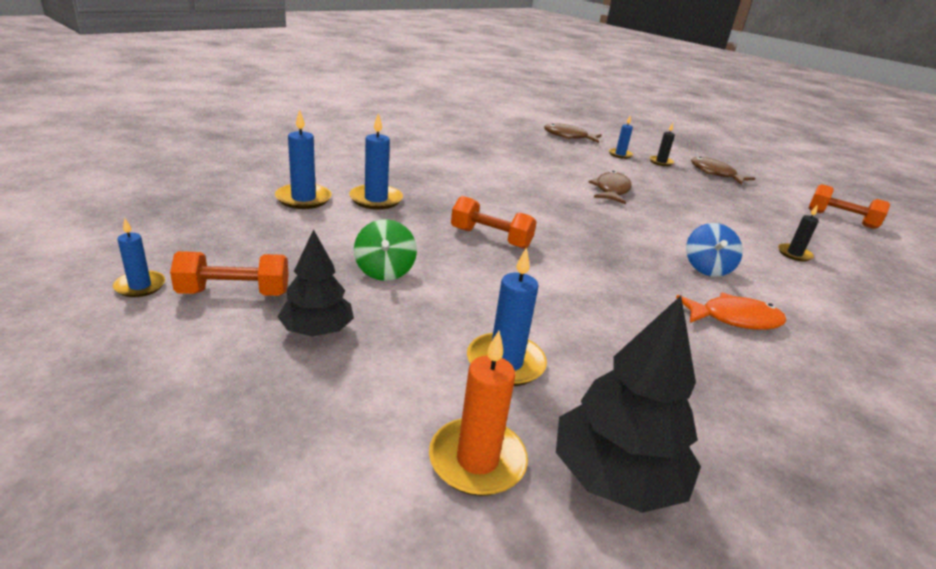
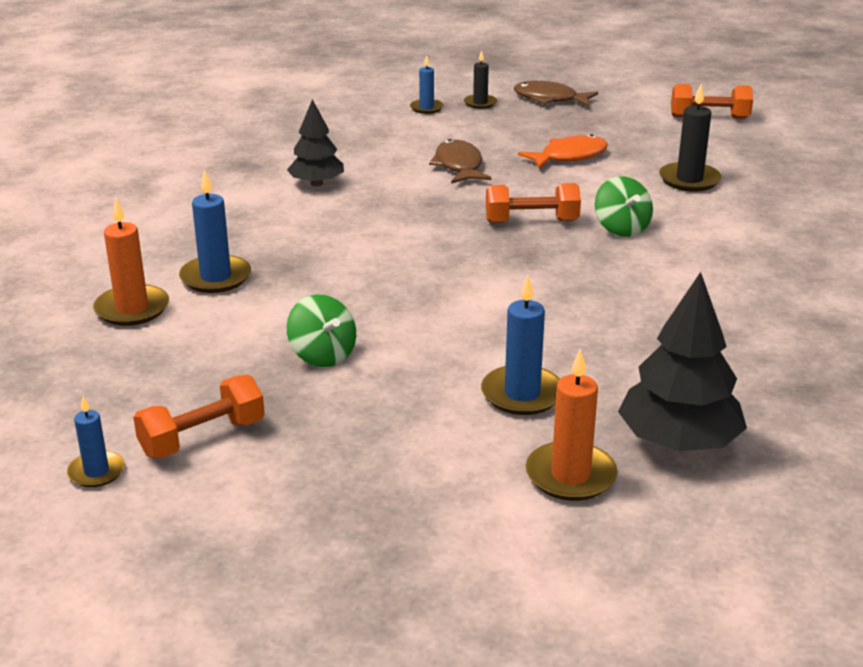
camera: 25 degrees left, 0 degrees up
blue candle [275,109,332,209] -> orange candle [93,199,169,326]
black tree [277,229,354,337] -> black tree moved to [287,99,344,186]
orange dumbbell [451,196,537,249] -> orange dumbbell moved to [486,183,581,223]
brown fish [544,123,602,143] -> none
orange fish [676,293,787,330] -> orange fish moved to [518,134,608,169]
blue spinning top [686,223,743,277] -> green spinning top [595,176,653,237]
black candle [778,204,819,262] -> black candle [659,84,722,192], size x1.61

